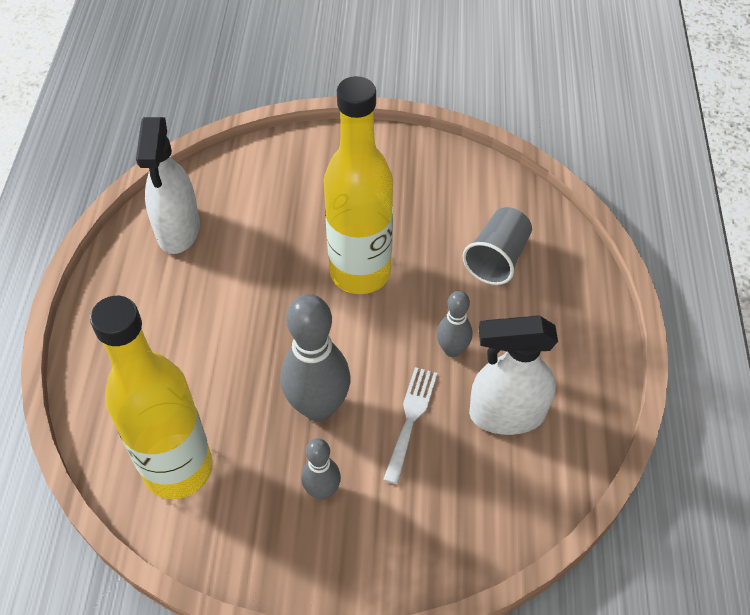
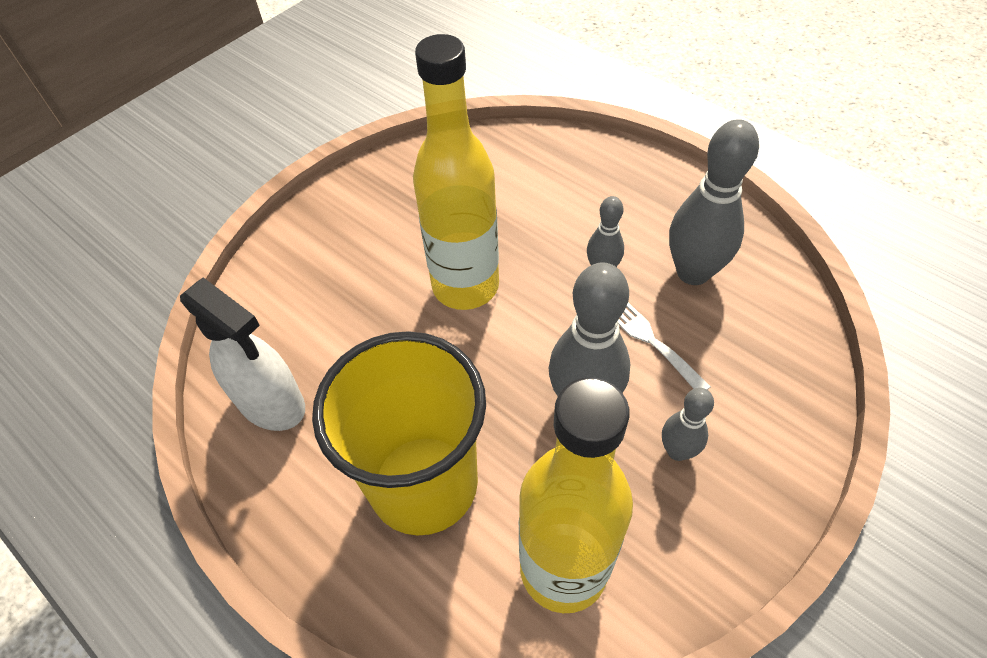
camera: 50 degrees left, 0 degrees up
grey cup [462,207,532,285] -> none
white spray bottle [469,315,558,435] -> grey bowling pin [669,119,759,285]
none -> yellow cup [312,331,486,536]

